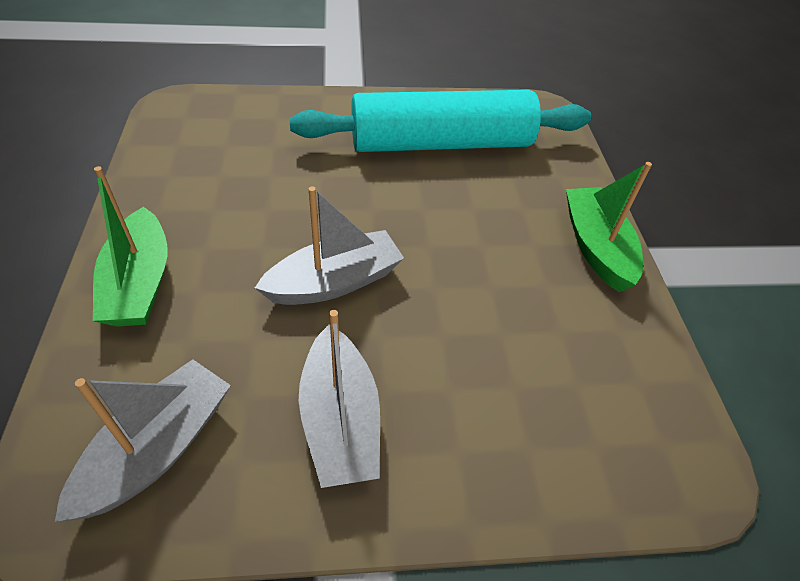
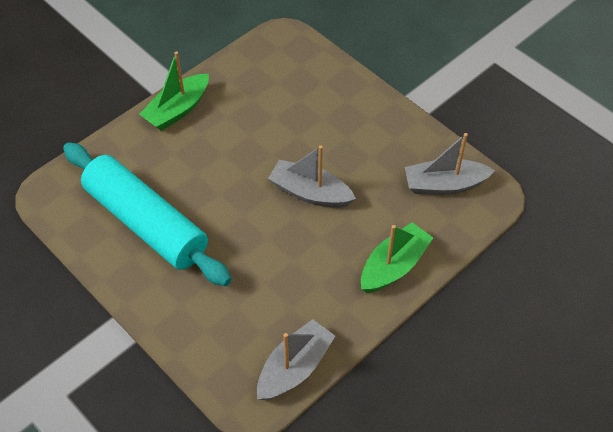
camera: 125 degrees left, 5 degrees up
grey boat [299,310,380,488] -> grey boat moved to [257,319,335,400]

